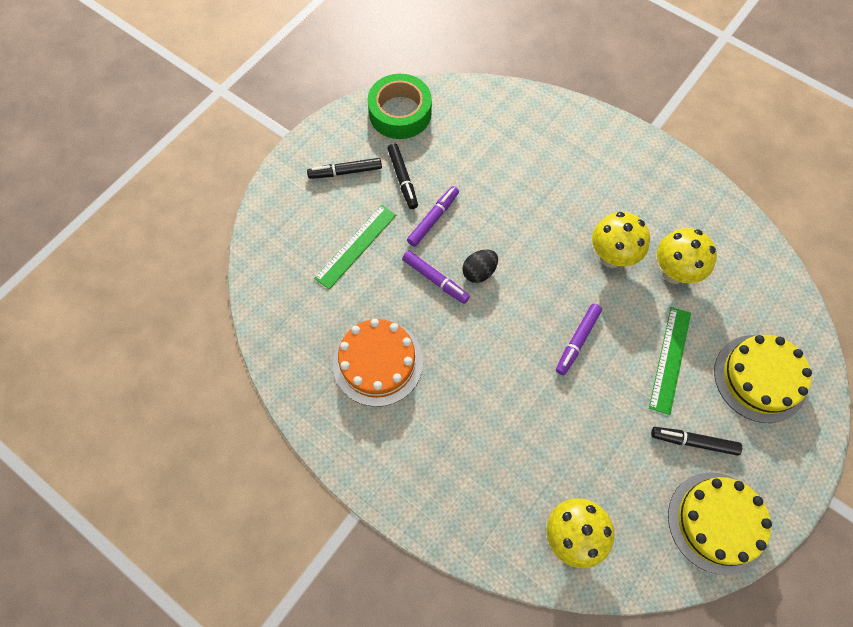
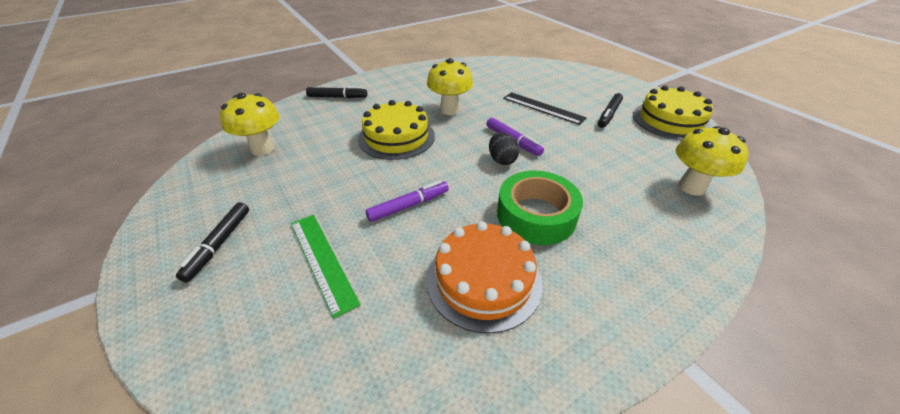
camera: 70 degrees left, 25 degrees down
green tape [367,74,432,139] -> green tape moved to [497,171,583,245]
black marker [387,143,418,209] -> black marker moved to [306,86,367,98]
purple marker [407,186,459,247] -> none
black egg [462,249,498,283] -> black egg moved to [489,132,519,165]
green ruler [649,307,691,415] -> black ruler [503,92,587,125]
yellow mushroom [657,228,717,284] -> yellow mushroom moved to [220,93,280,156]
yellow cake [714,335,812,423] -> yellow cake moved to [358,100,435,160]

